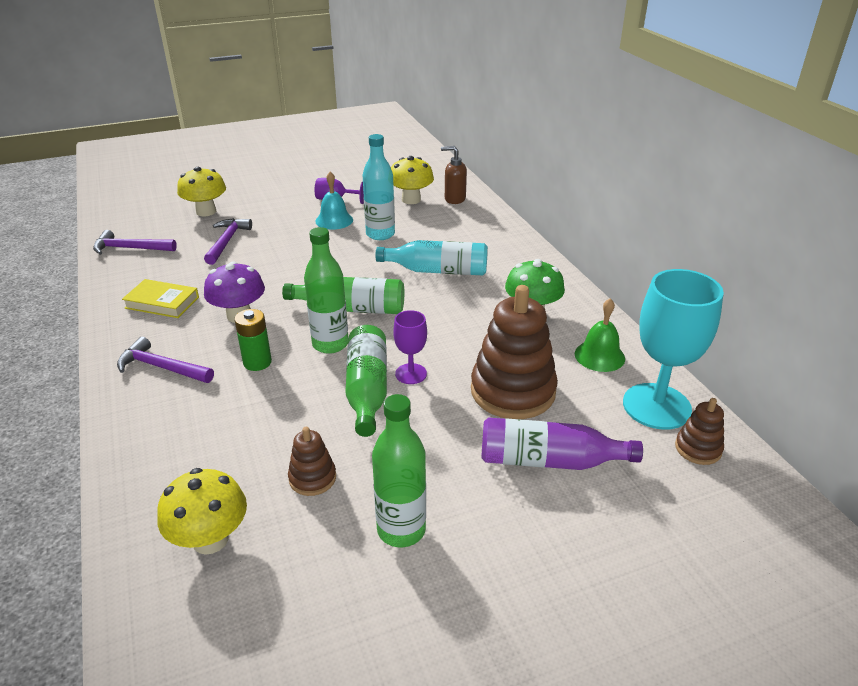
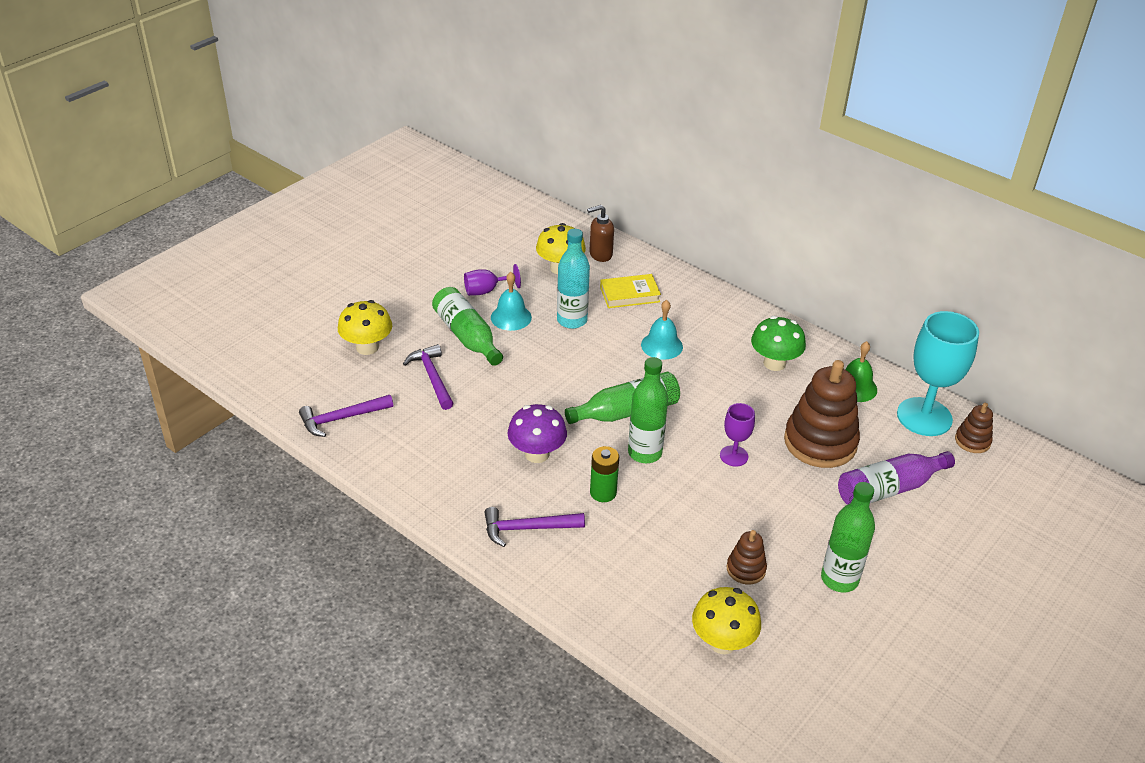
camera: 30 degrees left, 5 degrees up
yellow book [122,279,199,318] -> yellow book moved to [600,274,661,308]
green bottle [345,325,387,437] -> green bottle moved to [432,287,503,366]
turquoise bottle [375,240,488,276] -> turquoise bell [641,300,683,360]

